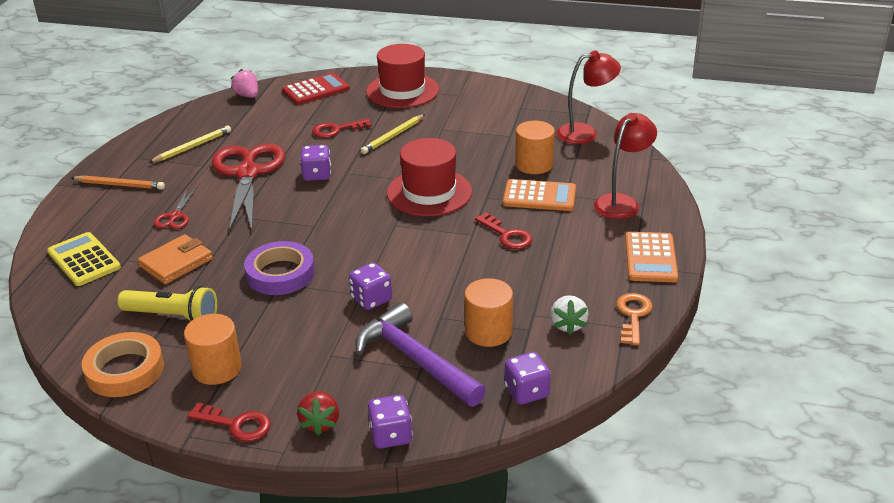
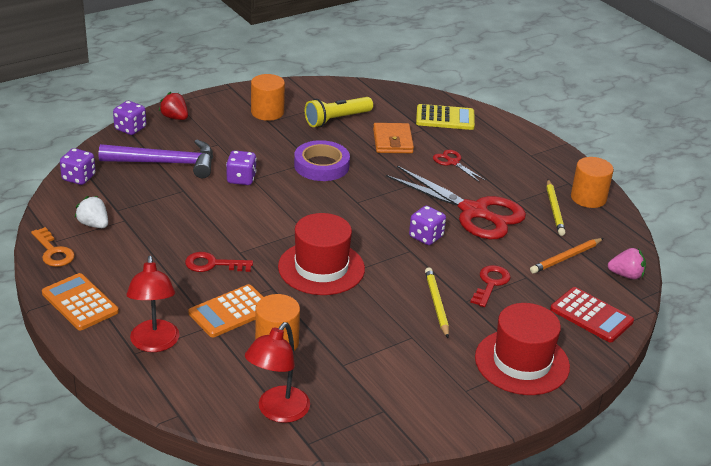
camera: 130 degrees right, 0 degrees up
orange pencil [72,175,165,190] -> orange pencil moved to [530,238,604,274]
orange tape [82,332,164,397] -> none
red key [187,403,271,442] -> none
red calculator [282,73,350,105] -> red calculator turned 60 degrees counterclockwise [550,287,634,343]
orange cylinder [464,278,513,347] -> orange cylinder moved to [571,157,614,208]

